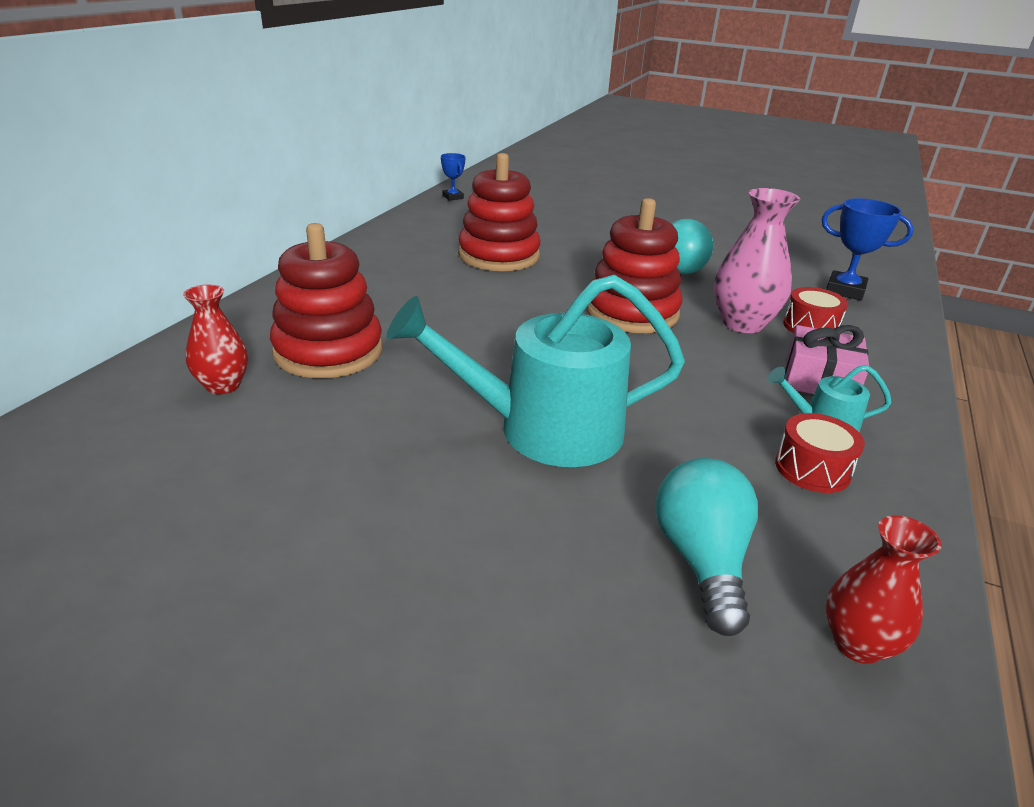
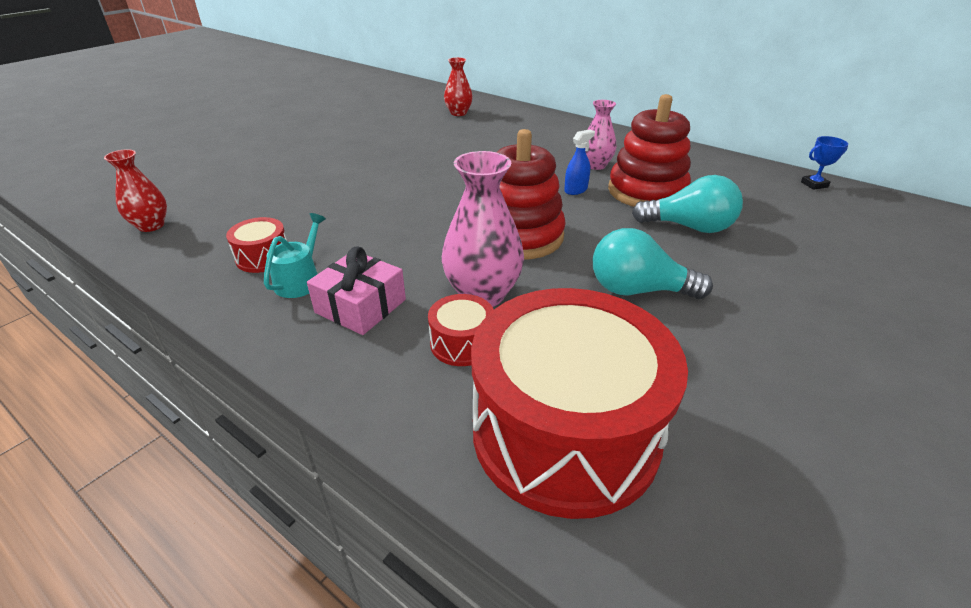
camera: 105 degrees right, 5 degrees up
red stacking toy [270,223,383,378] -> none
turquoise watering can [387,275,685,467] -> none
turquoise light bulb [655,458,758,636] -> turquoise light bulb moved to [632,175,743,233]
blue trophy [822,198,914,300] -> red drum [471,288,688,519]
none -> blue spray bottle [564,129,595,195]
none -> pink vase [585,100,616,170]

